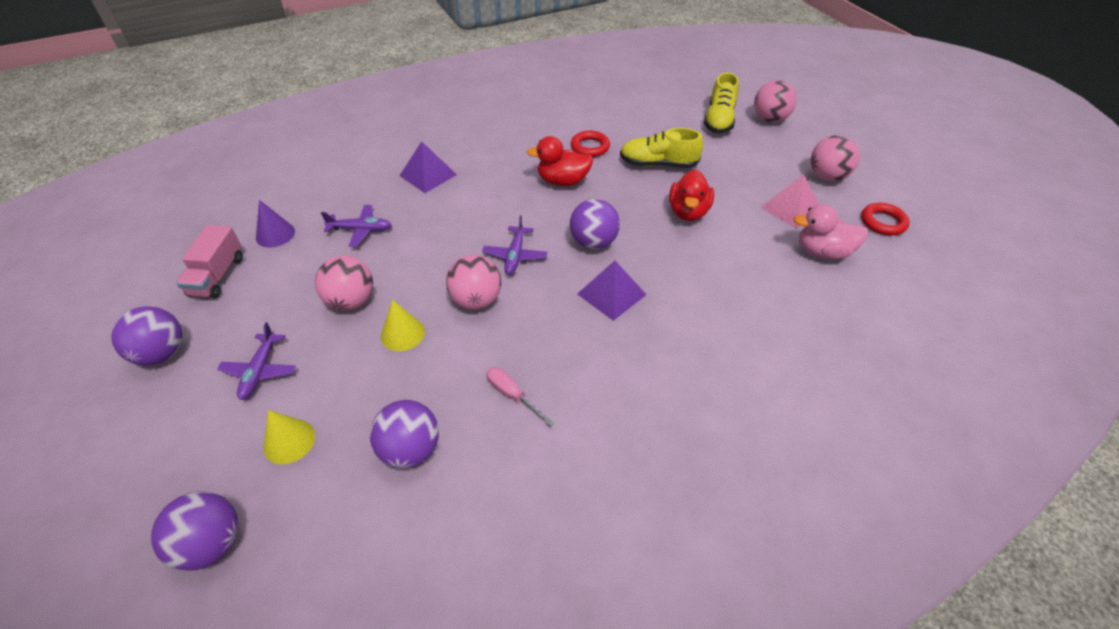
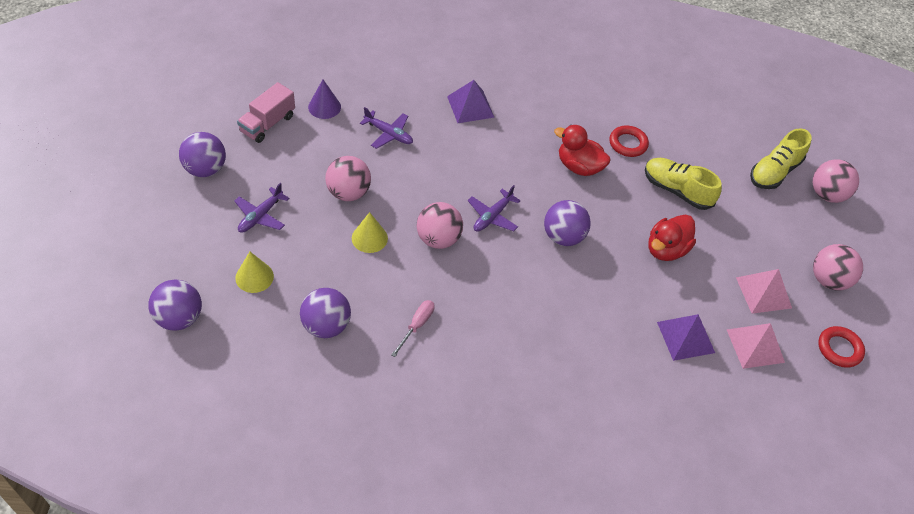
camera: 25 degrees right, 5 degrees up
pink screwdriver [487,367,555,426] -> pink screwdriver turned 45 degrees clockwise [391,300,435,357]
purple pyramid [577,261,646,321] -> purple pyramid moved to [657,314,715,361]
pink duck [794,204,868,259] -> pink pyramid [727,323,785,369]

